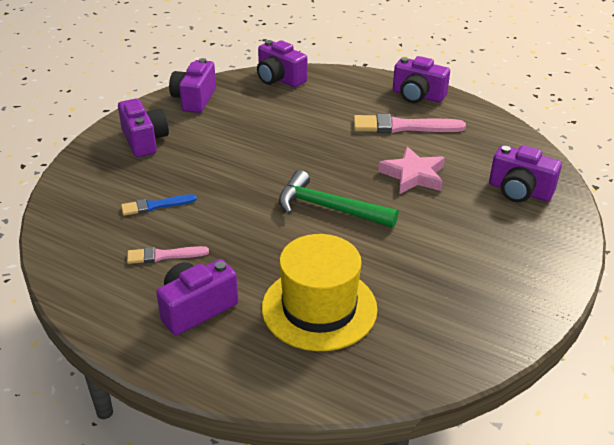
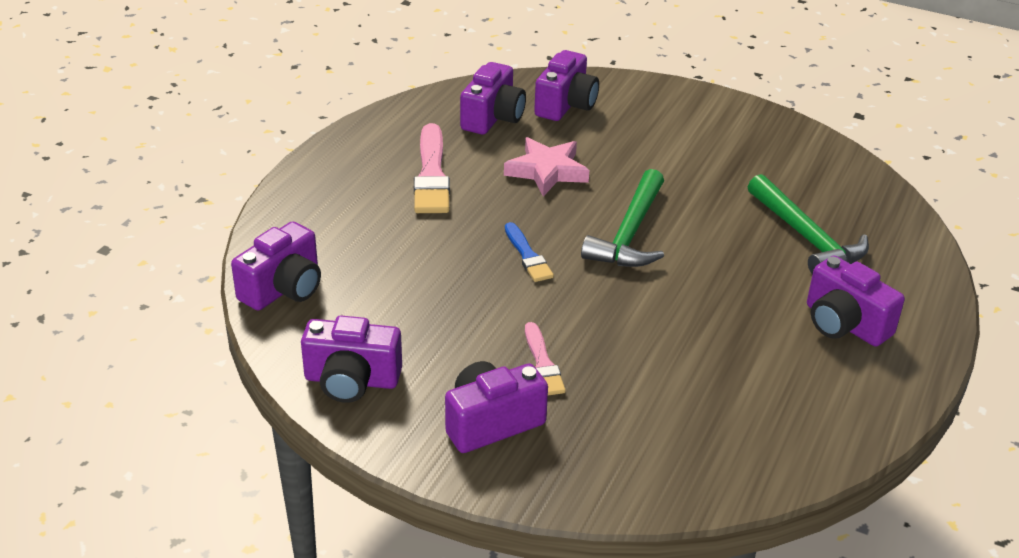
camera: 95 degrees left, 0 degrees up
blue brush [121,194,197,216] -> blue brush moved to [505,222,554,282]
pink brush [127,246,209,264] -> pink brush moved to [525,322,566,395]
yellow hat [262,234,378,351] -> green hammer [748,174,869,274]
purple camera [393,56,450,103] -> purple camera moved to [460,62,526,135]

